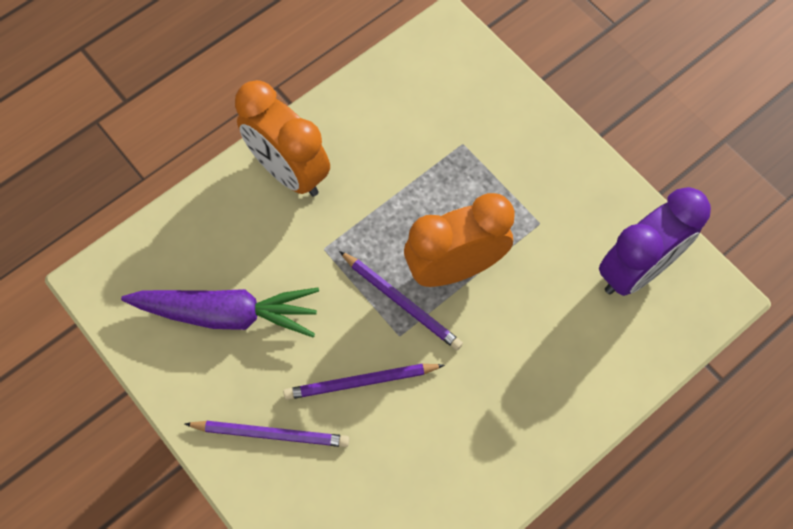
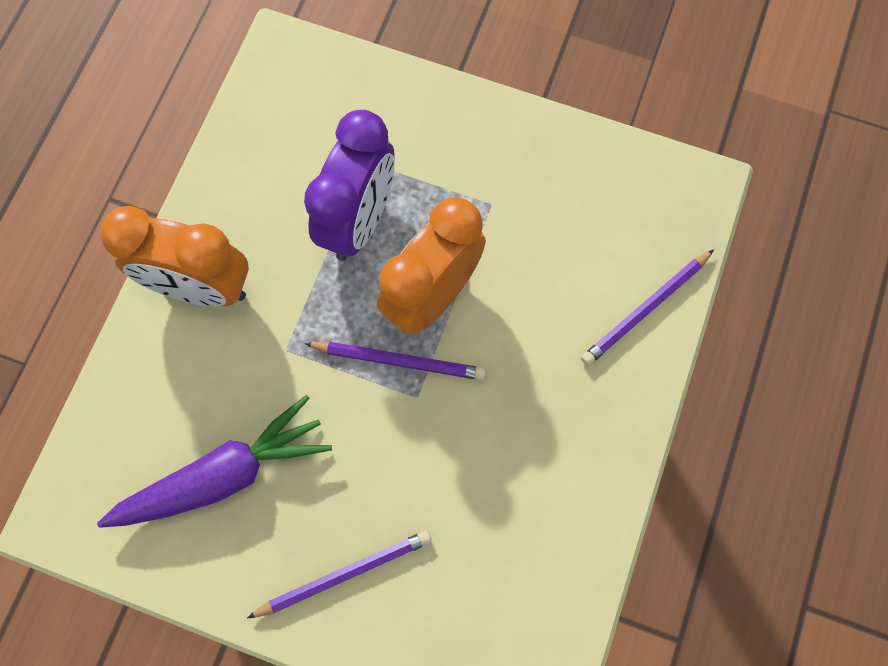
camera: 30 degrees left, 5 degrees up
purple pencil [283,364,445,400] -> purple pencil moved to [581,249,714,366]
purple clock [599,187,711,296] -> purple clock moved to [304,110,395,261]

